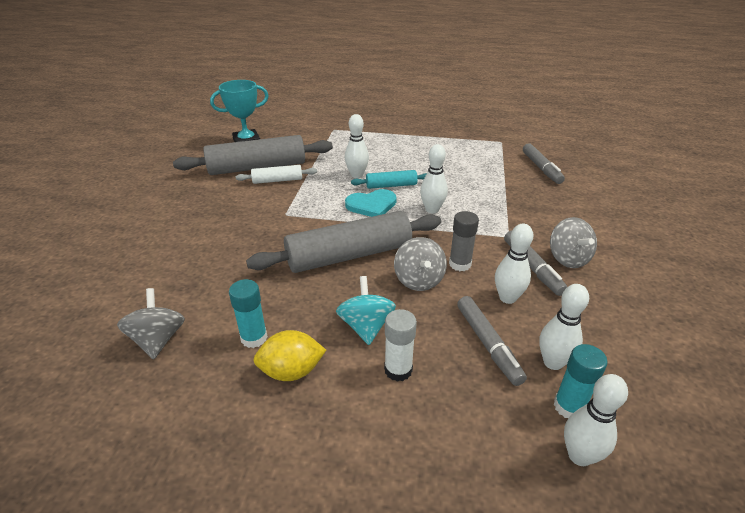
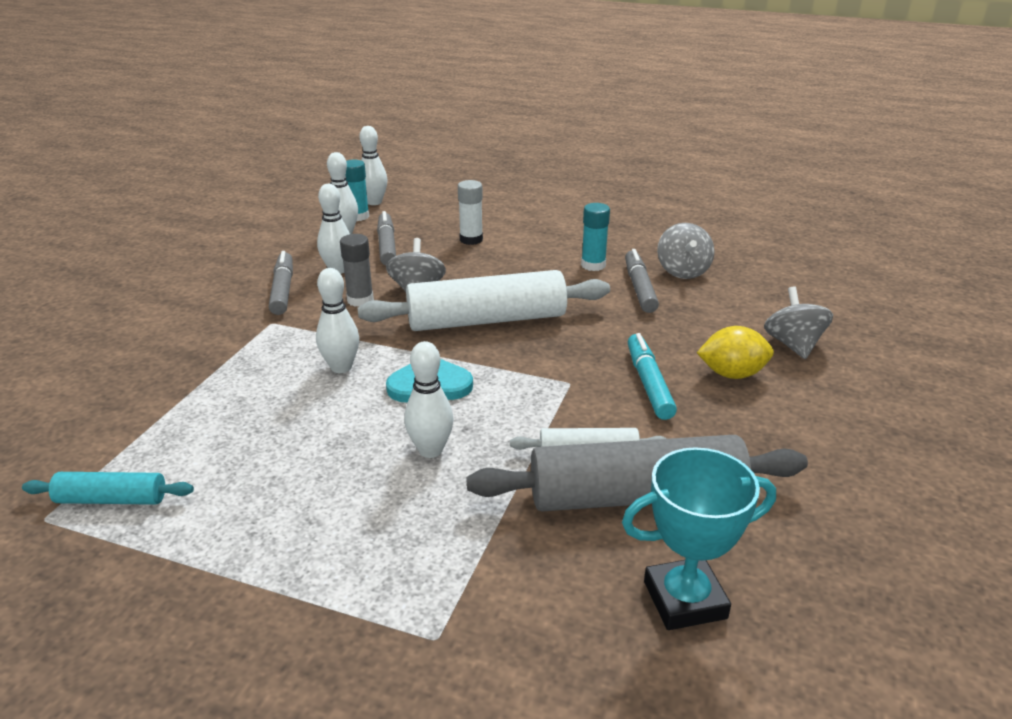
camera: 170 degrees left, 5 degrees down
grey rolling pin [246,211,441,273] -> white rolling pin [358,270,610,331]
yellow lemon [253,330,326,381] -> yellow lemon moved to [697,326,774,379]
turquoise spinning top [336,276,396,345] -> none
turquoise rolling pin [351,170,427,189] -> turquoise rolling pin moved to [22,472,194,505]
grey marker [523,143,565,184] -> grey marker moved to [625,249,659,313]
grey spinning top [550,217,597,268] -> grey spinning top moved to [764,287,833,359]
none -> turquoise marker [628,333,677,420]

